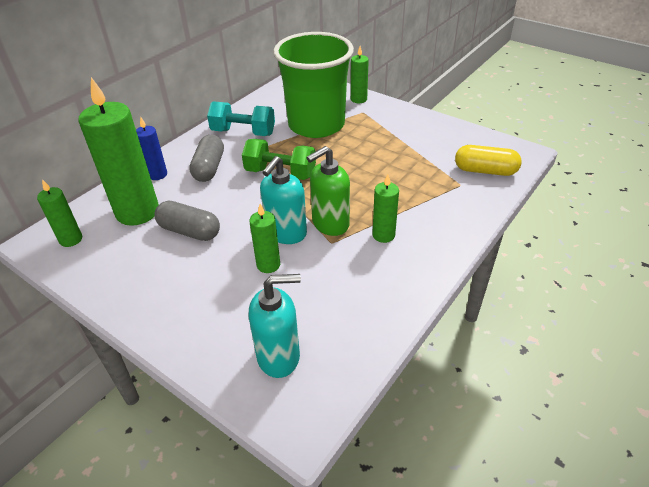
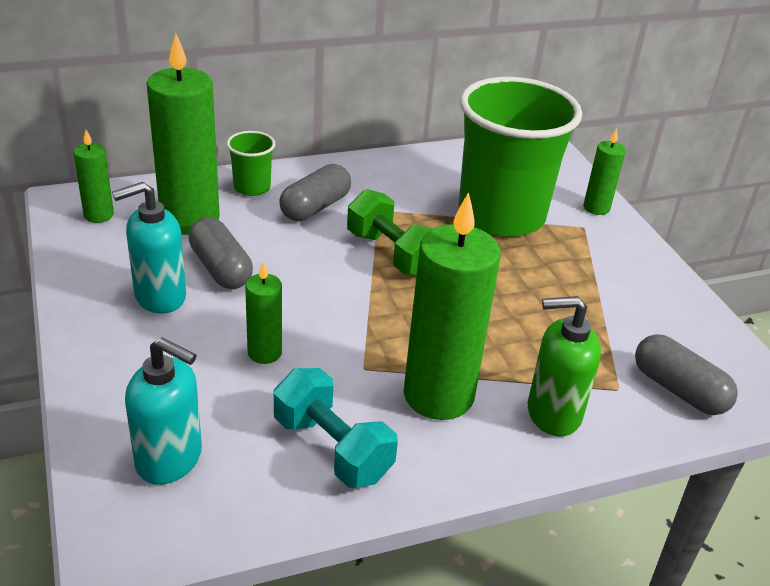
camera: 30 degrees right, 5 degrees down
blue candle [136,117,167,180] -> green cup [227,131,275,196]
turquoise dumbbell [207,101,275,136] -> turquoise dumbbell moved to [274,368,398,488]
turquoise soap dispenser [260,156,307,244] -> turquoise soap dispenser moved to [112,182,186,314]
green soap dispenser [306,146,350,236] -> green soap dispenser moved to [528,296,601,437]
green candle [372,174,399,243] -> green candle [403,192,500,420], size x2.02
yellow capsule [455,145,522,176] -> grey capsule [635,334,738,415]

